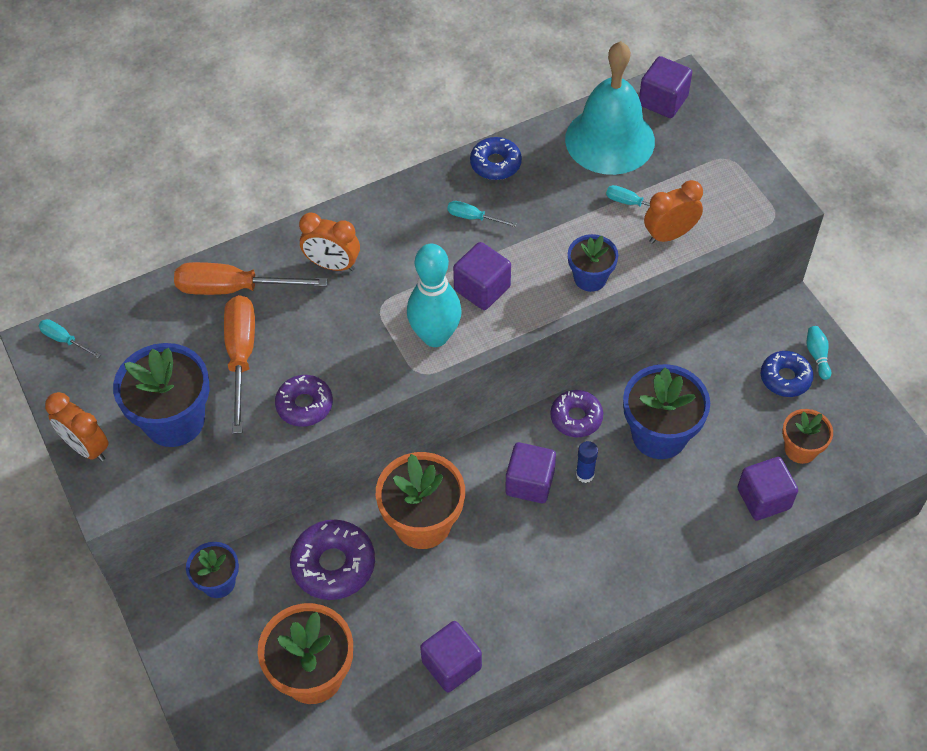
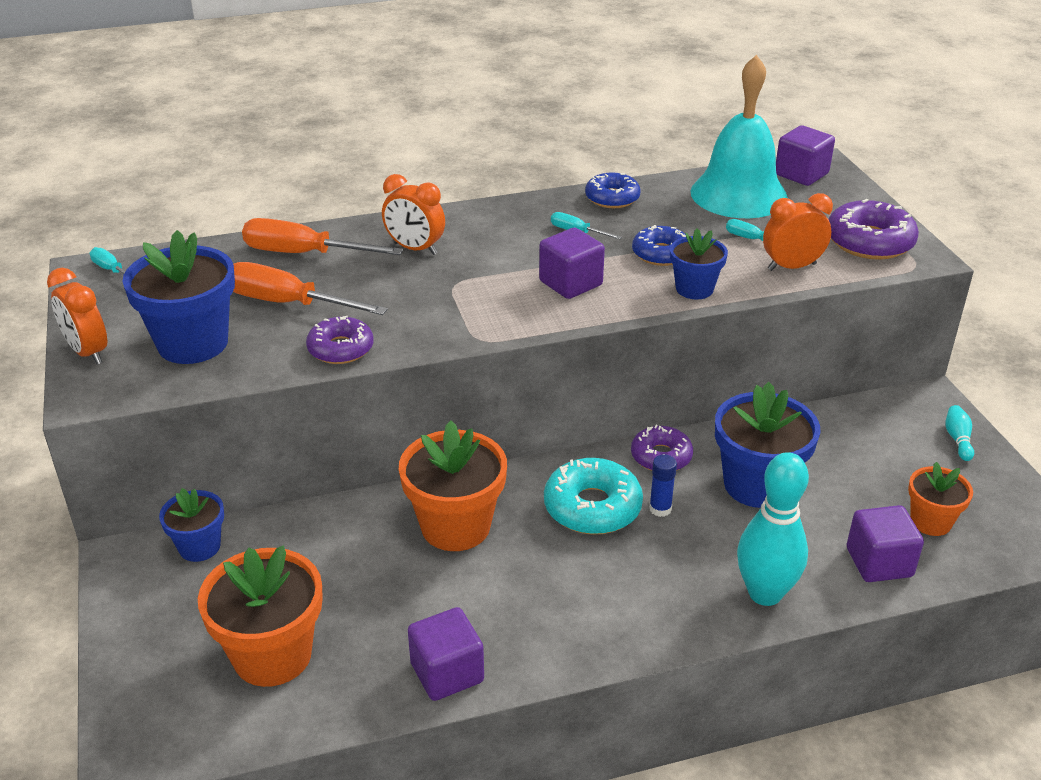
camera: 10 degrees right, 20 degrees down
orange screwdriver [224,295,255,434] -> orange screwdriver turned 75 degrees counterclockwise [233,262,388,315]
purple donut [290,520,375,600] -> purple donut moved to [828,199,919,260]
turquoise bowling pin [407,244,462,347] -> turquoise bowling pin moved to [737,452,809,606]
purple cube [505,442,556,503] -> turquoise donut [544,458,643,534]
blue donut [761,351,814,397] -> blue donut moved to [632,225,686,266]

